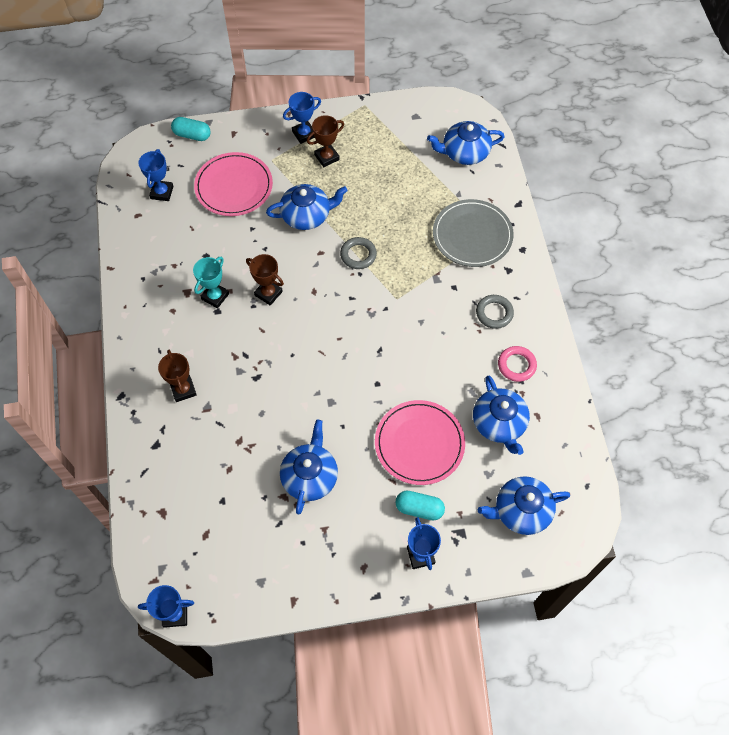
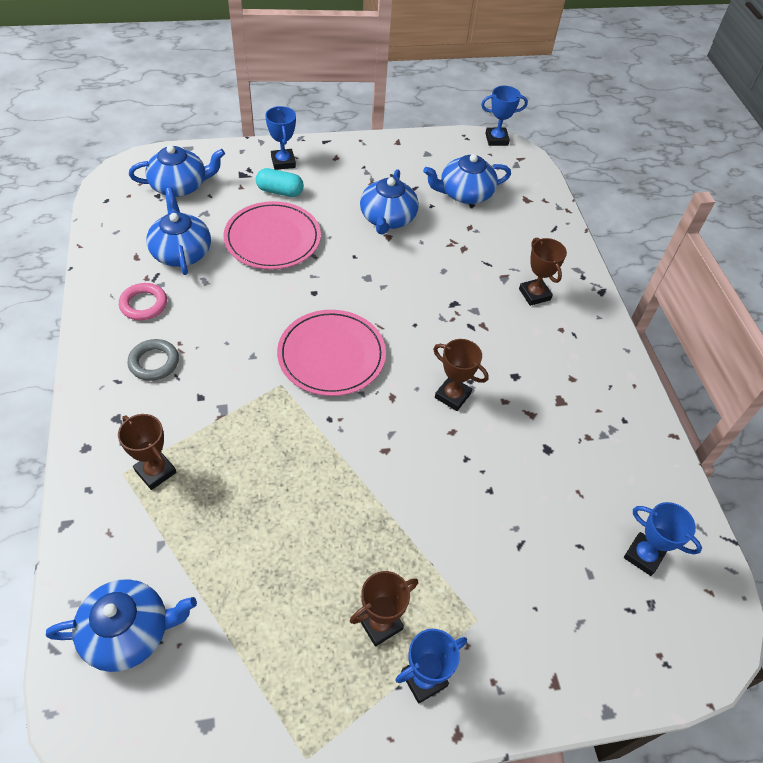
camera: 175 degrees right, 10 degrees down
blue trophy [138,149,174,201] -> blue trophy turned 60 degrees counterclockwise [624,502,702,576]
turquoise capsule [171,117,211,141] -> none
turquoise trophy [193,257,229,308] -> none
pink plate [194,152,273,216] -> pink plate moved to [277,310,386,396]
blue teapot [266,184,348,230] -> blue teapot moved to [423,154,511,204]
grey ring [340,237,377,269] -> none
grey plate [433,199,514,267] -> brown trophy [118,414,176,490]

